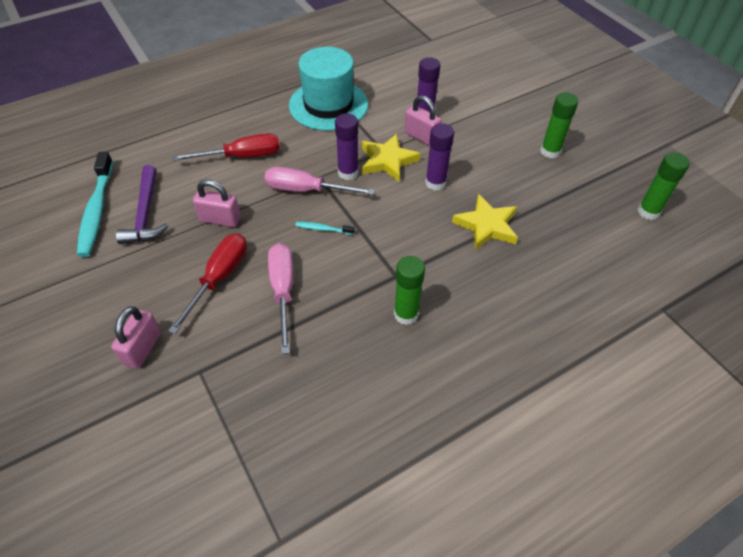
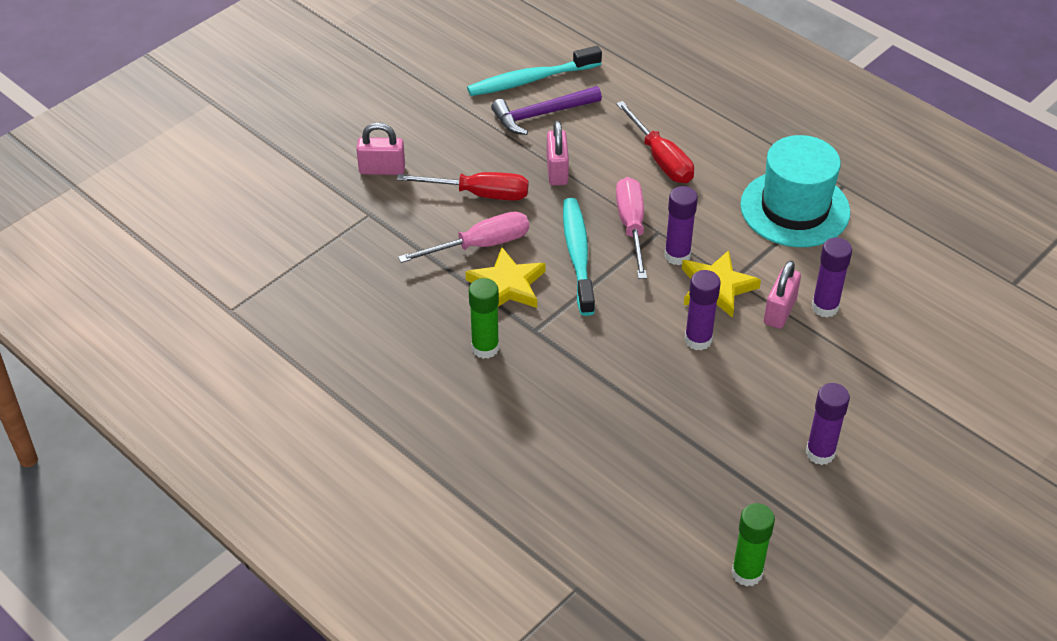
camera: 75 degrees right, 5 degrees down
turquoise toothbrush [295,222,355,235] -> turquoise toothbrush [563,198,595,316], size x2.22
yellow star [452,194,518,250] -> yellow star moved to [466,247,546,308]
green glue stick [540,92,578,159] -> purple glue stick [806,383,850,465]

